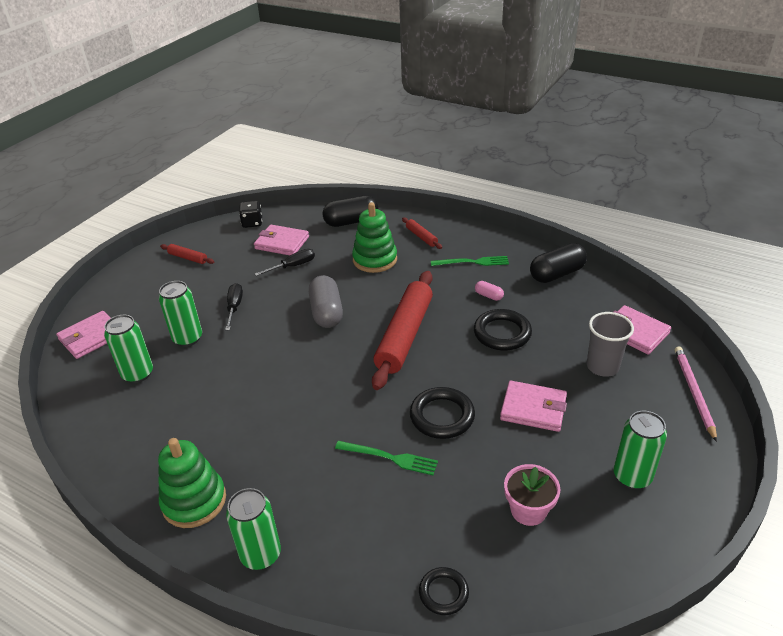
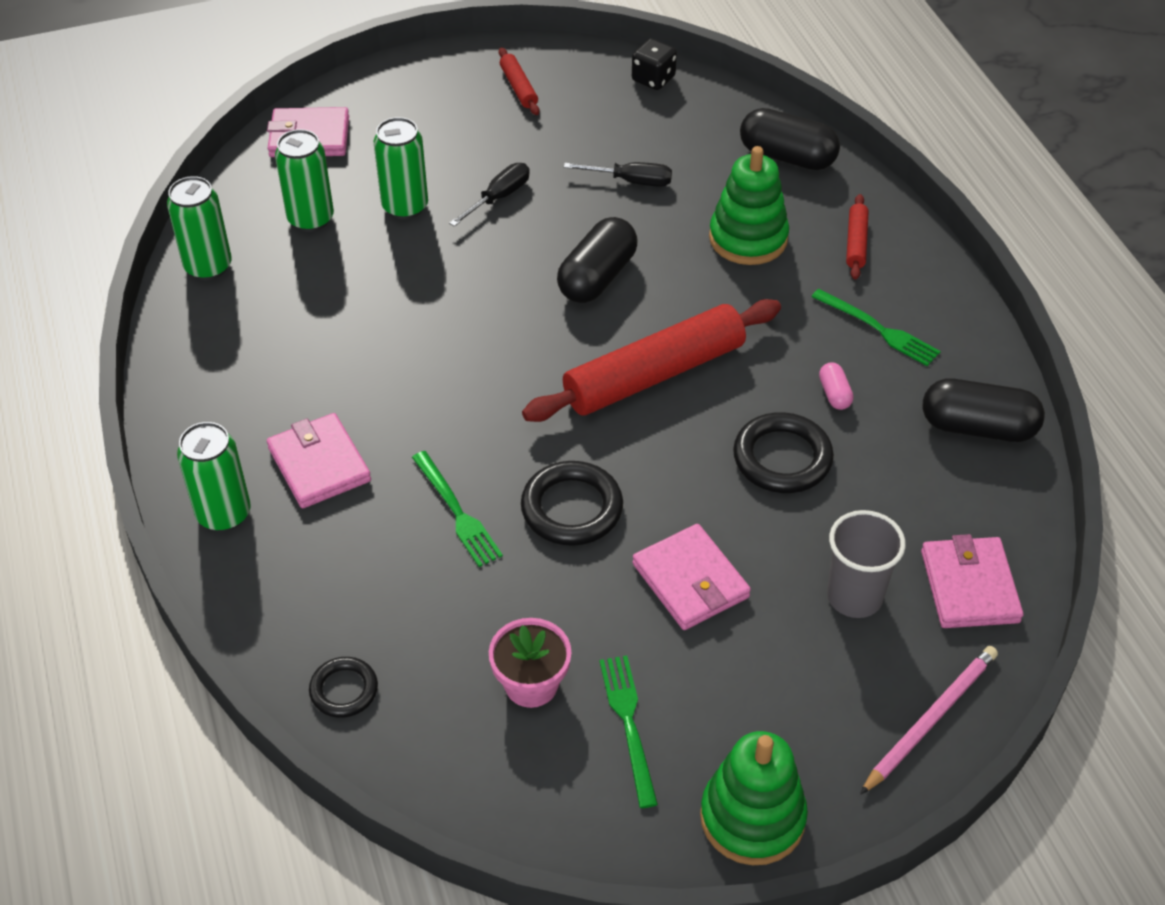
camera: 40 degrees right, 10 degrees up
green stacking toy [158,438,226,528] -> green stacking toy moved to [700,731,808,865]
pink wallet [254,225,309,255] -> pink wallet moved to [267,413,371,508]
grey capsule [309,275,343,328] -> black capsule [557,217,638,303]
green can [614,411,667,489] -> green can moved to [167,176,232,280]
none -> green fork [600,656,658,808]

